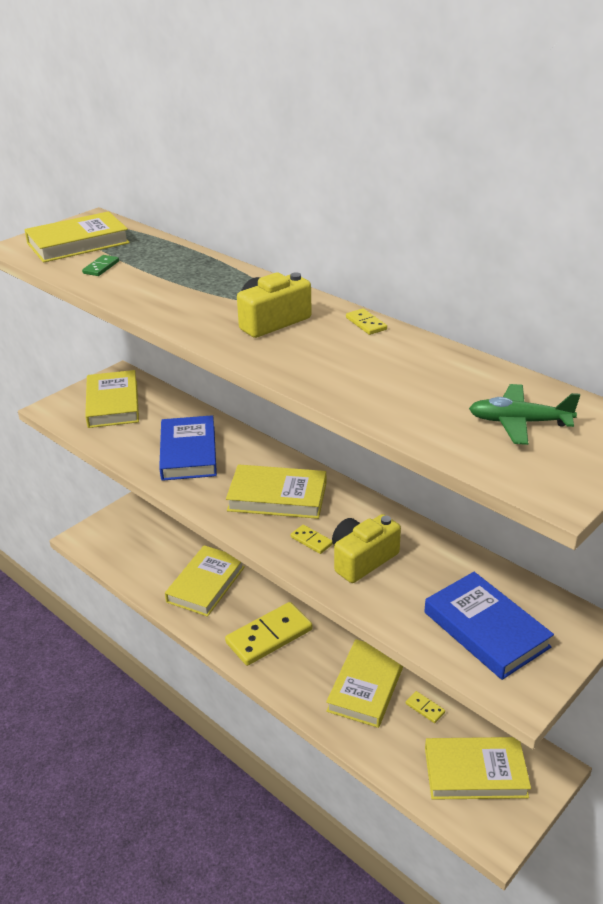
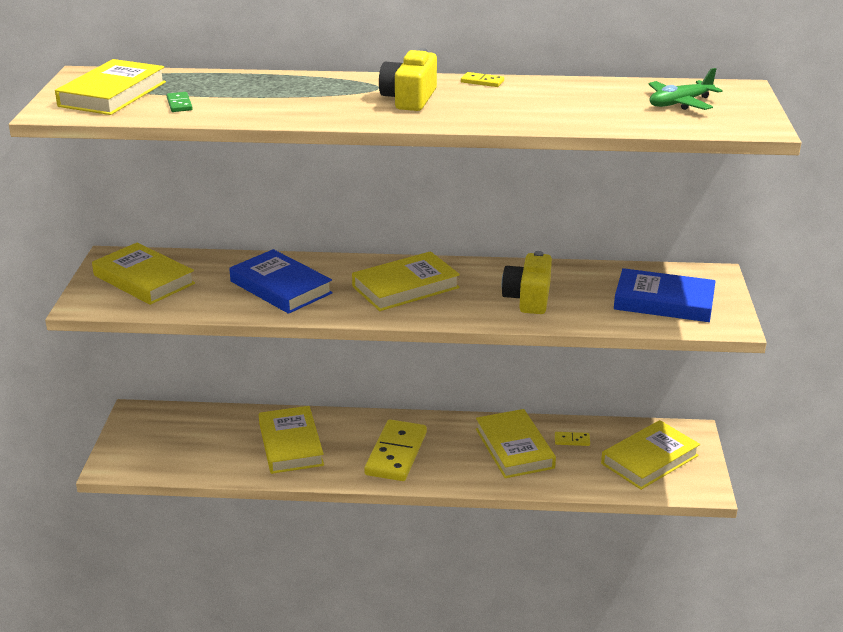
camera: 40 degrees left, 5 degrees down
yellow domino [291,525,333,554] -> none

